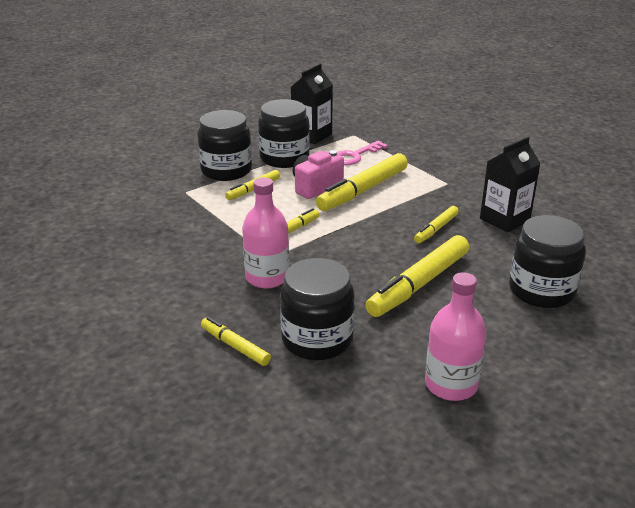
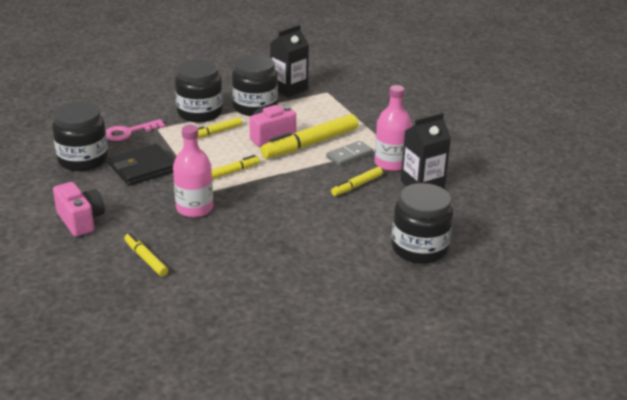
camera: 10 degrees right, 0 degrees up
black jar [280,258,355,360] -> black jar moved to [52,102,108,171]
pink key [337,140,388,165] -> pink key moved to [106,119,165,141]
yellow marker [366,235,469,317] -> none
pink bottle [425,272,487,401] -> pink bottle moved to [374,85,412,171]
none -> pink camera [53,182,105,237]
none -> black wallet [109,143,175,186]
none -> grey domino [326,141,373,166]

